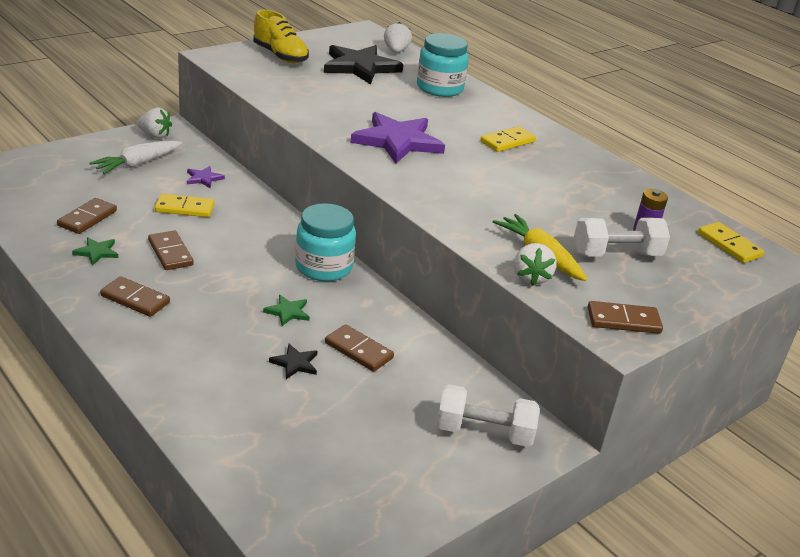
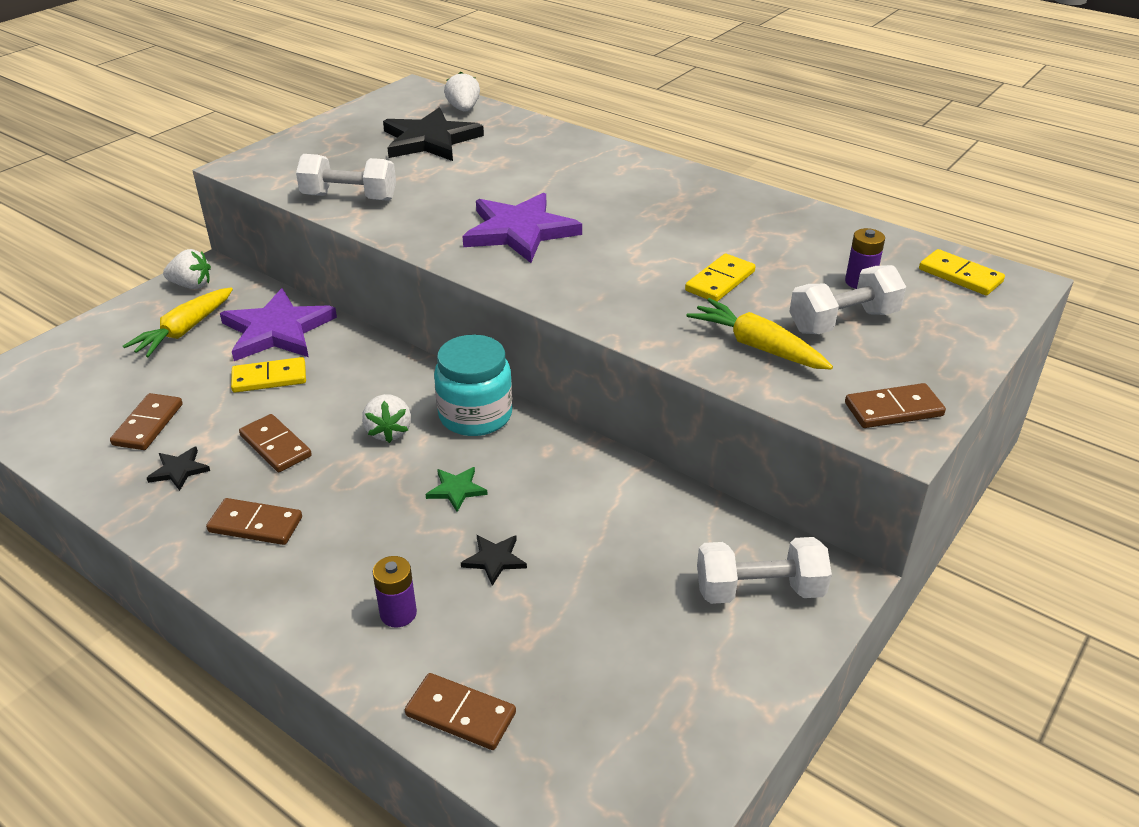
camera: 10 degrees left, 5 degrees up
green star [72,237,118,265] -> black star [147,447,210,491]
white carrot [89,140,182,174] -> yellow carrot [123,288,233,357]
purple star [187,166,225,188] -> purple star [220,288,337,361], size x2.27
yellow shoe [253,10,309,63] -> none
brown domino [325,324,394,372] -> brown domino moved to [405,673,516,750]
turquoise jar [417,33,469,97] -> none
yellow domino [480,126,536,152] -> yellow domino moved to [685,253,756,302]
white strawberry [514,243,557,286] -> white strawberry moved to [362,394,411,443]
none -> white dumbbell [296,154,396,201]
none -> purple battery [373,556,417,627]

